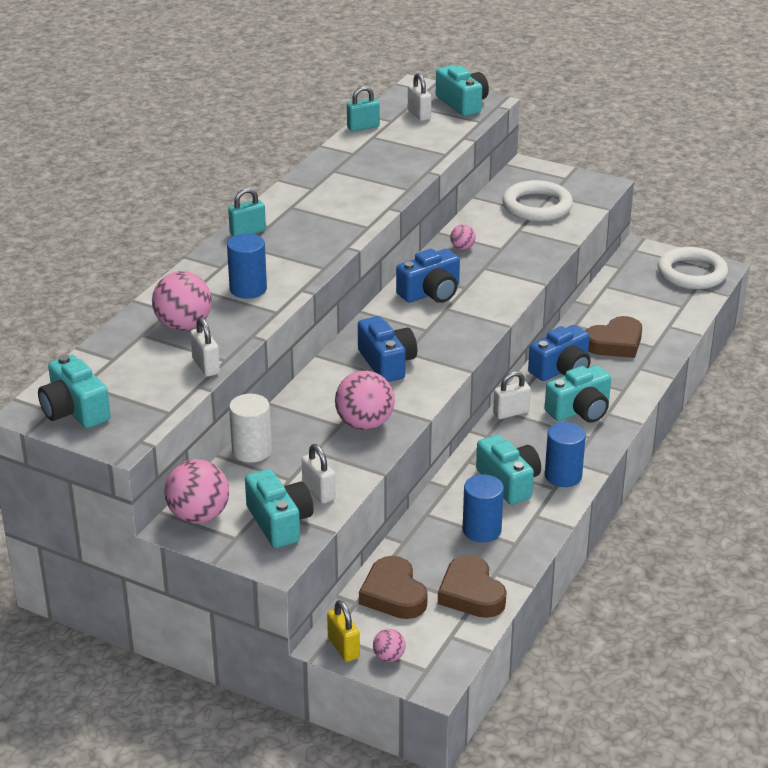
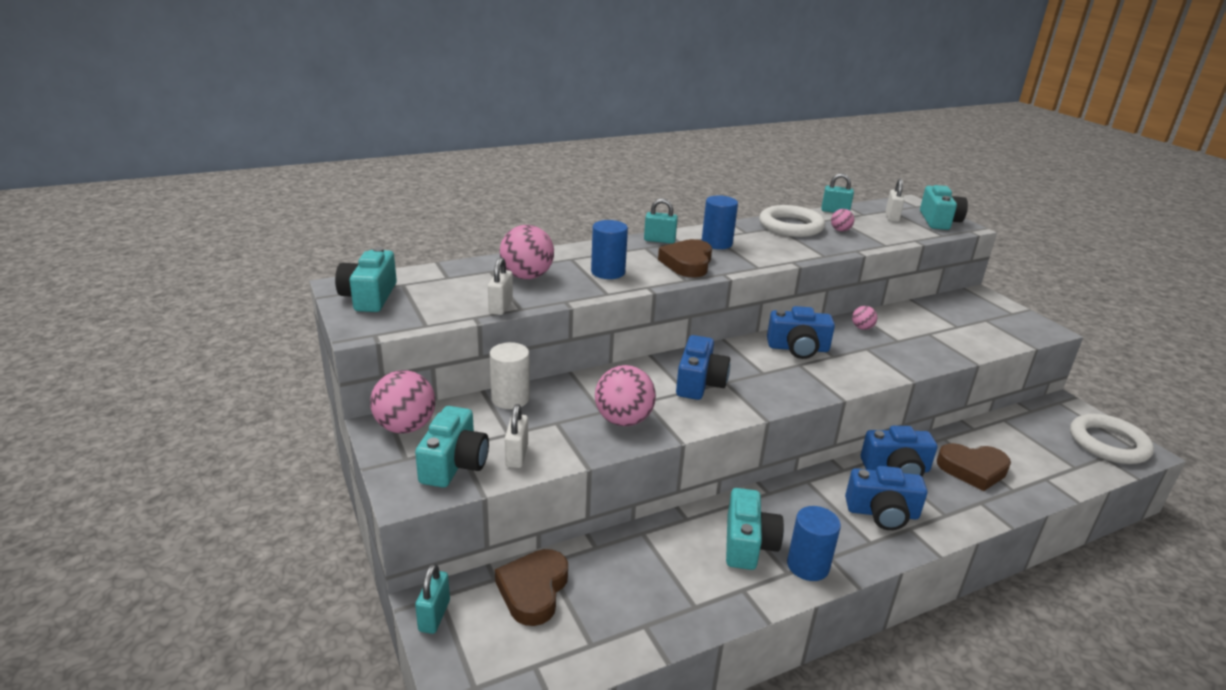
camera: 35 degrees right, 5 degrees down
yellow padlock [327,600,360,662] -> turquoise padlock [415,563,450,634]
pink ball [373,629,406,662] -> pink ball moved to [831,209,854,231]
brown heart [438,555,507,618] -> brown heart moved to [658,239,712,278]
blue cylinder [463,474,504,542] -> blue cylinder moved to [702,195,738,249]
white padlock [493,371,531,419] -> none
white ring [502,180,573,221] -> white ring moved to [759,205,825,237]
turquoise camera [545,365,611,423] -> blue camera [845,466,927,530]

